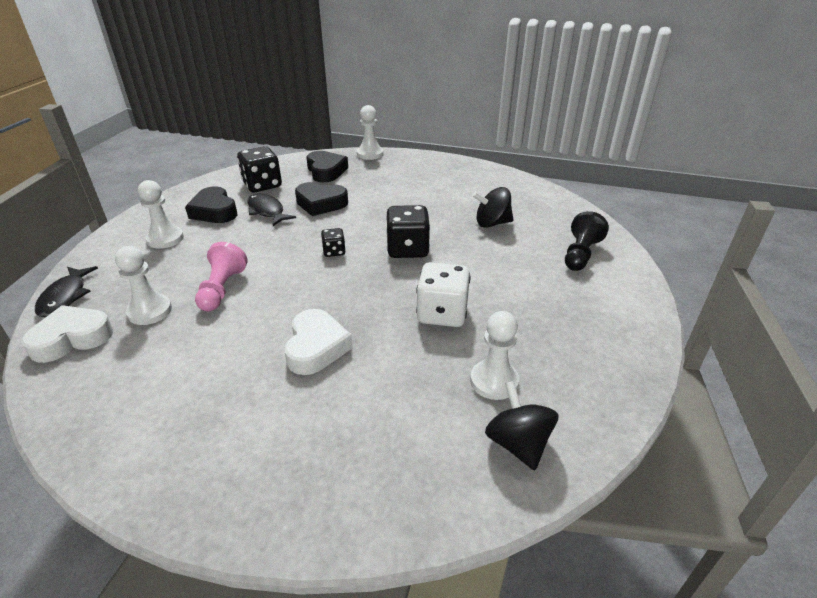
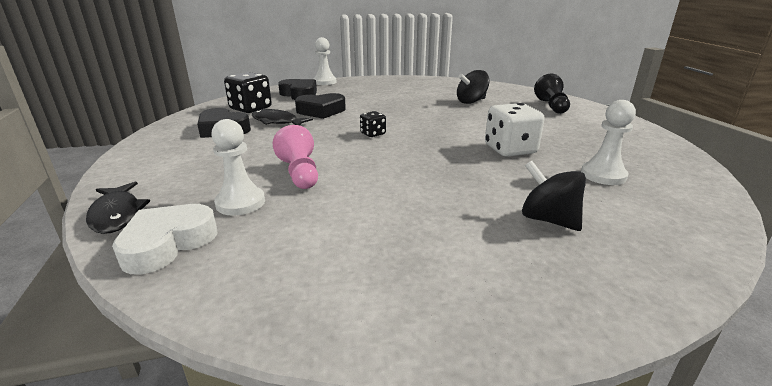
camera: 25 degrees left, 10 degrees down
white pawn [138,180,184,249] -> none
white heart [284,309,353,375] -> none
black dice [386,205,430,258] -> none
black spinning top [485,381,559,470] -> black spinning top moved to [522,161,586,231]

